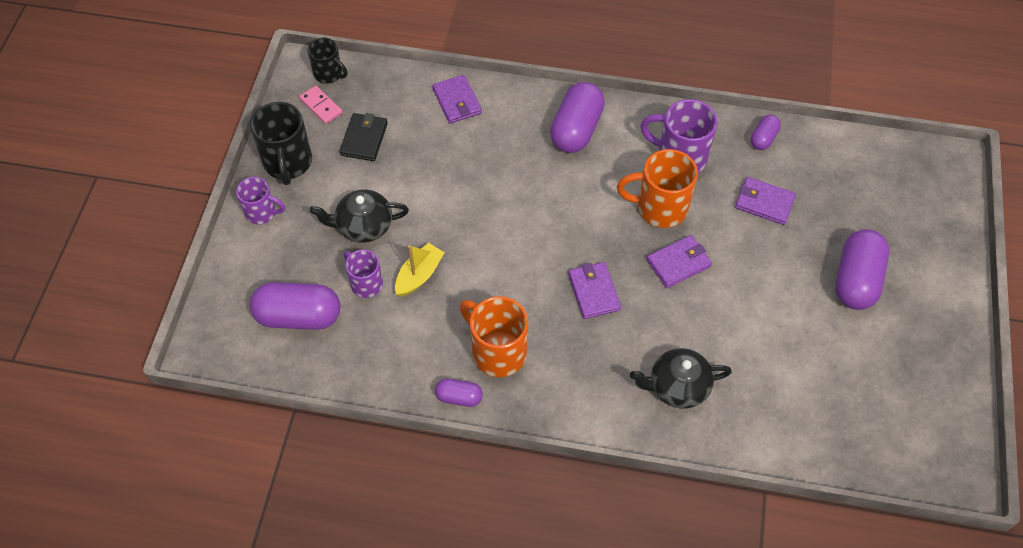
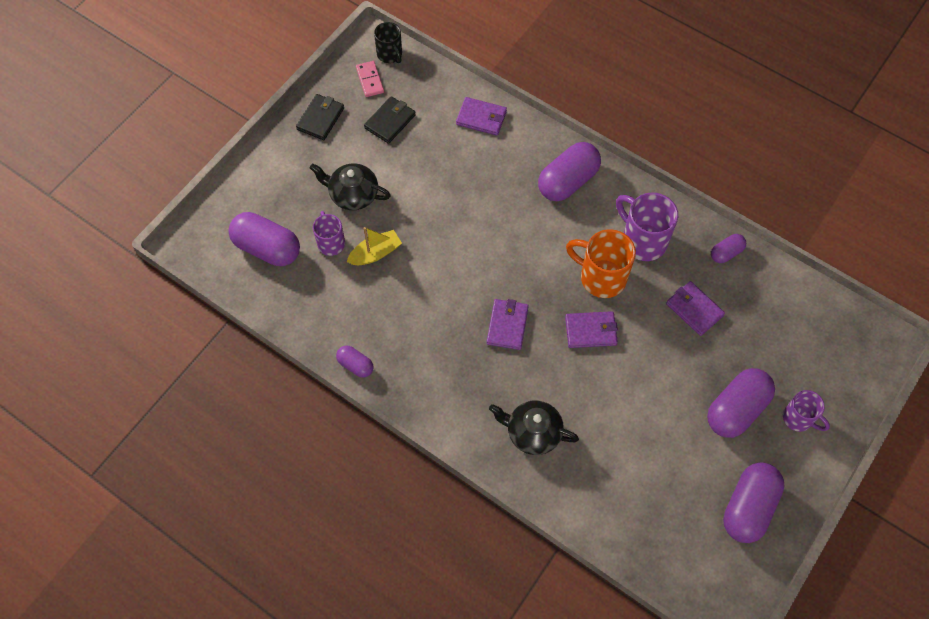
camera: 25 degrees right, 5 degrees up
purple mug [236,177,285,224] -> purple mug moved to [783,390,830,432]
black mug [250,102,312,185] -> black wallet [296,94,344,140]
purple wallet [432,75,482,124] -> purple wallet turned 75 degrees counterclockwise [456,97,507,136]
orange mug [460,296,528,377] -> none
none -> purple capsule [723,462,785,543]

